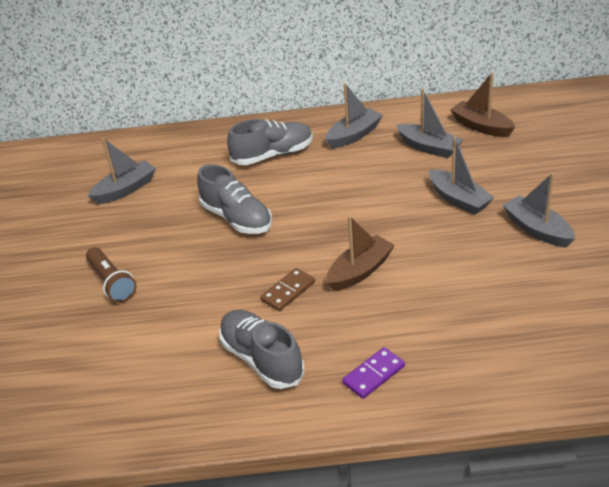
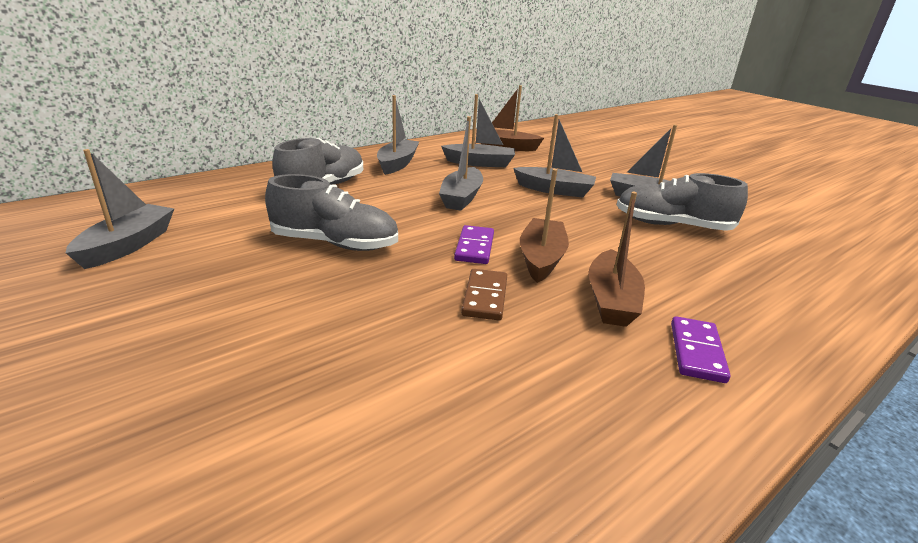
camera: 40 degrees left, 10 degrees down
brown flashlight [86,247,137,303] -> none
grey shoe [219,310,305,389] -> grey shoe moved to [617,173,748,231]
none -> grey boat [439,116,483,211]
none -> purple domino [454,225,494,264]
none -> brown boat [589,192,645,327]

